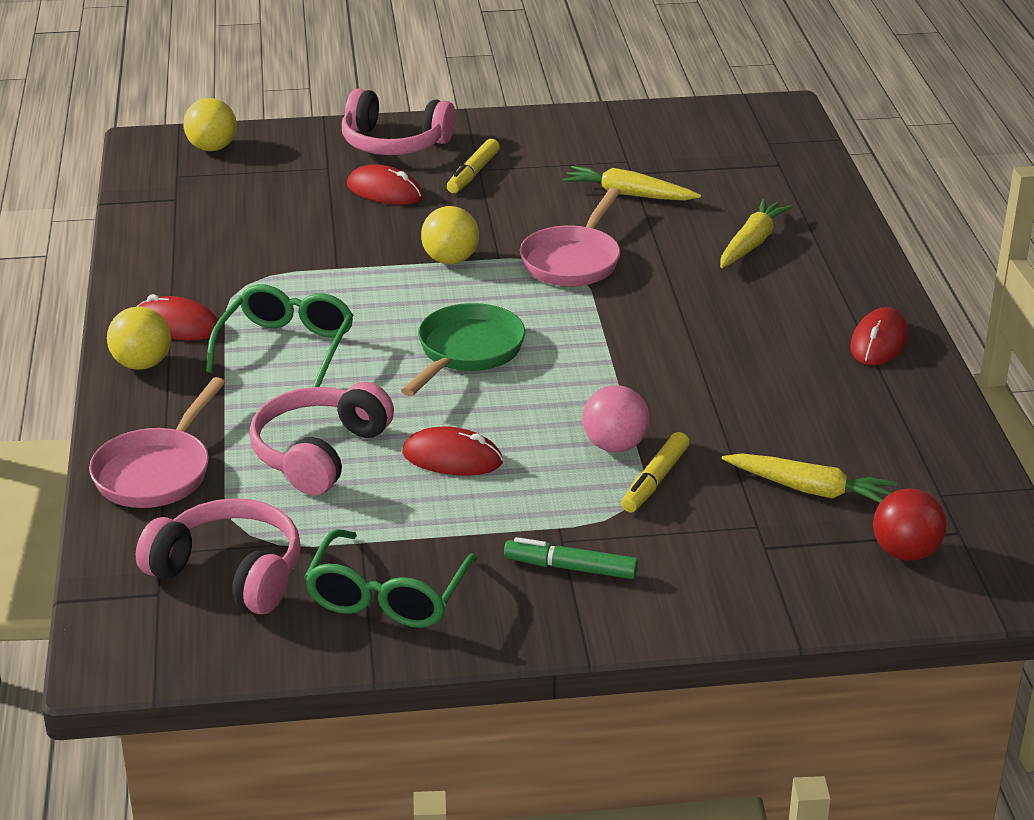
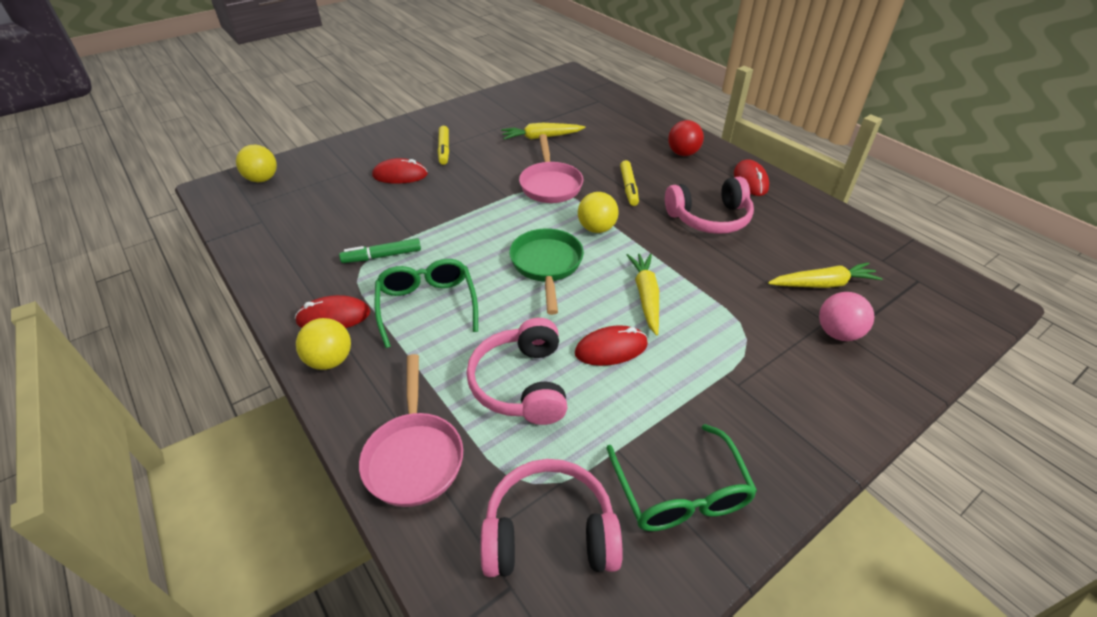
camera: 30 degrees left, 10 degrees up
pink headphones [342,88,456,155] -> pink headphones moved to [665,176,754,234]
yellow ball [421,206,479,264] -> yellow ball moved to [578,192,619,233]
green marker [504,537,638,579] -> green marker moved to [339,238,421,263]
pink ball [583,385,649,452] -> pink ball moved to [819,292,874,341]
yellow marker [621,432,690,513] -> yellow marker moved to [620,160,639,206]
yellow carrot [720,199,793,268] -> yellow carrot moved to [627,253,659,336]
red ball [873,488,947,561] -> red ball moved to [668,120,704,156]

